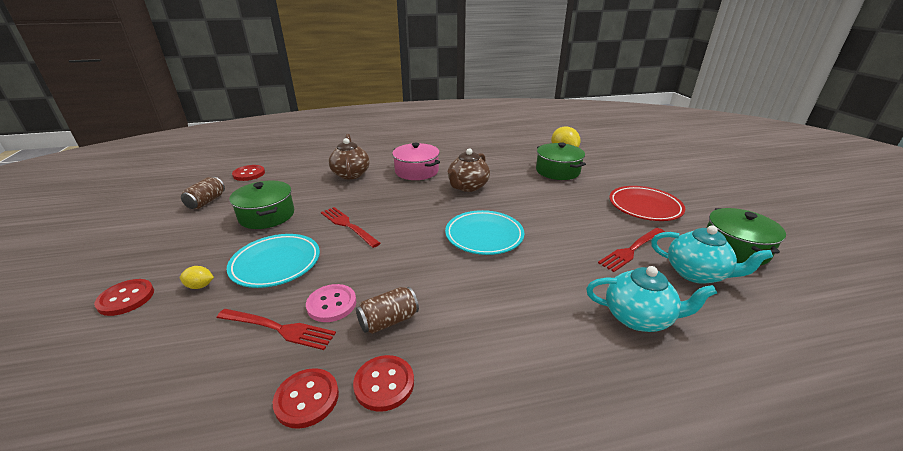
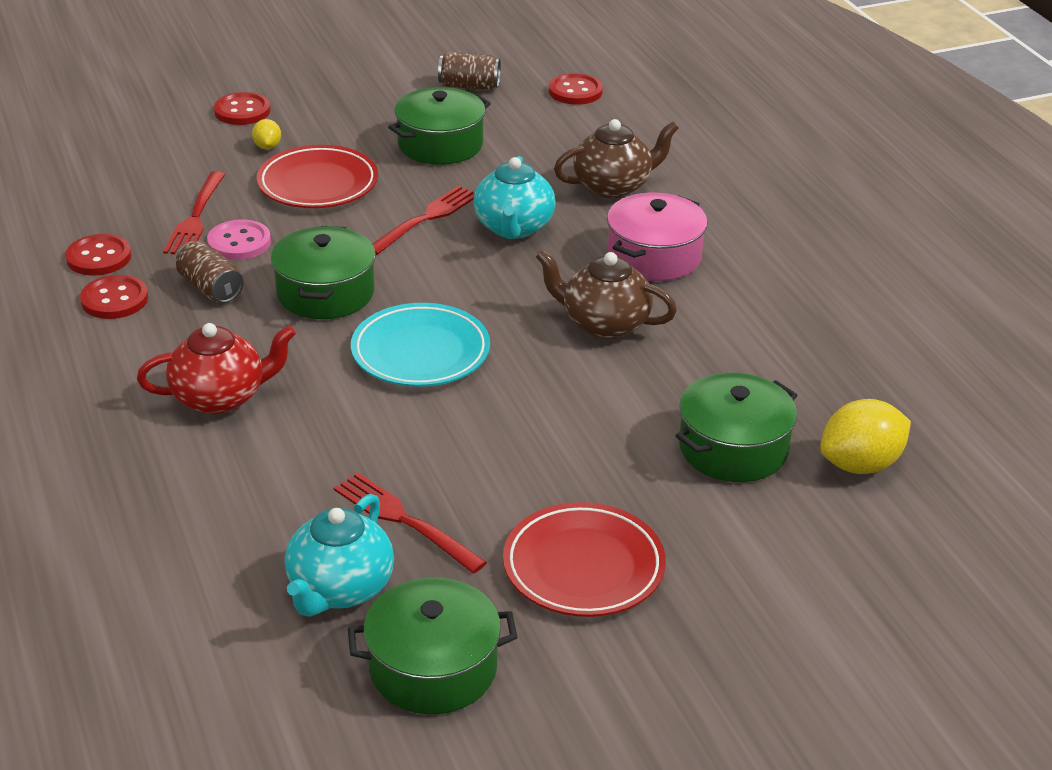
camera: 80 degrees right, 5 degrees up
turquoise plate [227,234,320,288] -> red plate [257,145,378,208]
turquoise teapot [586,266,717,332] -> turquoise teapot moved to [474,156,555,239]
none -> red teapot [137,323,296,414]
none -> green pot [271,226,376,319]

